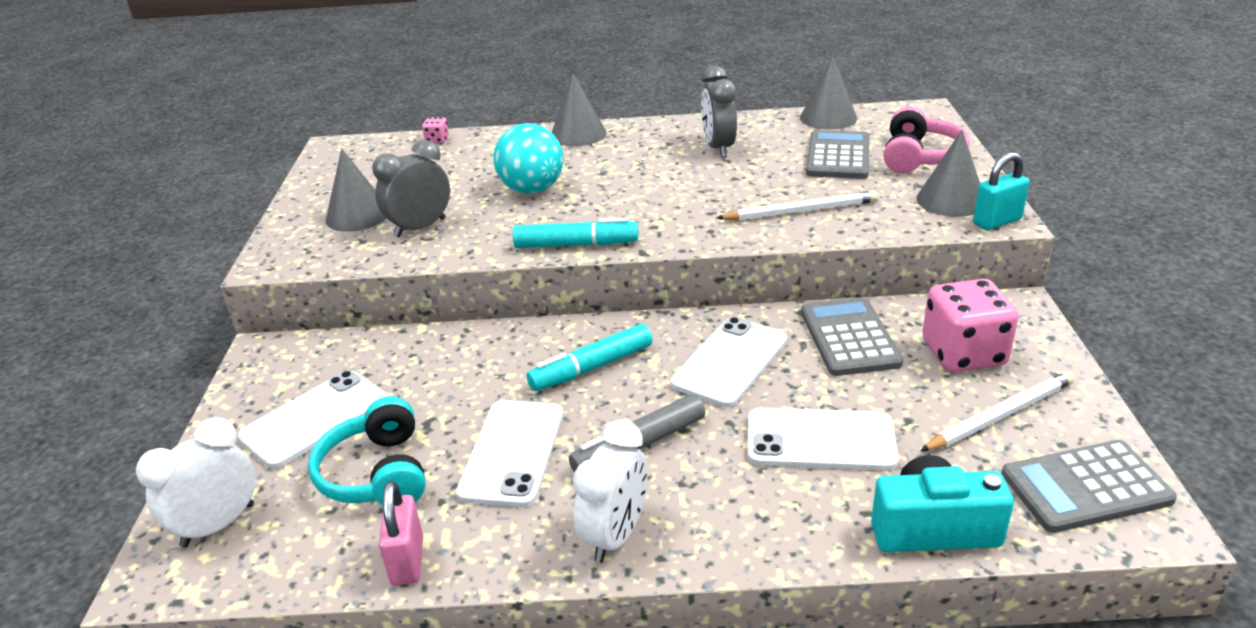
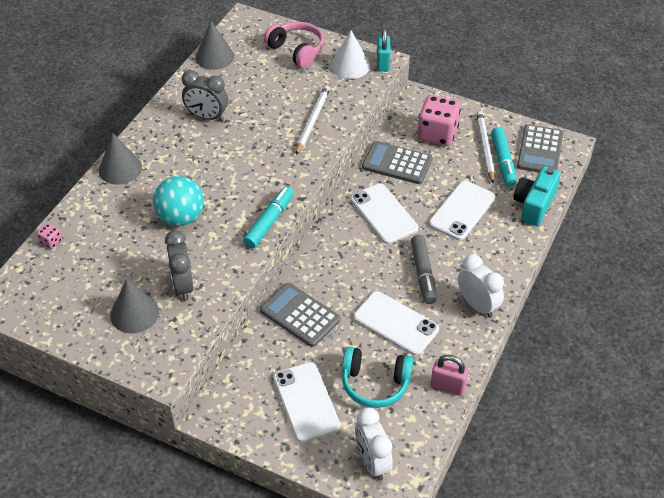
camera: 65 degrees left, 15 degrees up
turquoise marker [527,324,653,391] -> turquoise marker moved to [491,127,517,186]
grey calculator [806,130,870,179] -> grey calculator moved to [260,283,340,347]
grey cone [917,130,980,217] -> white cone [331,30,370,79]

